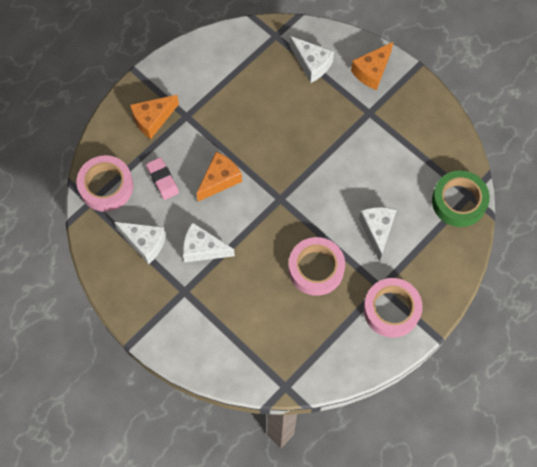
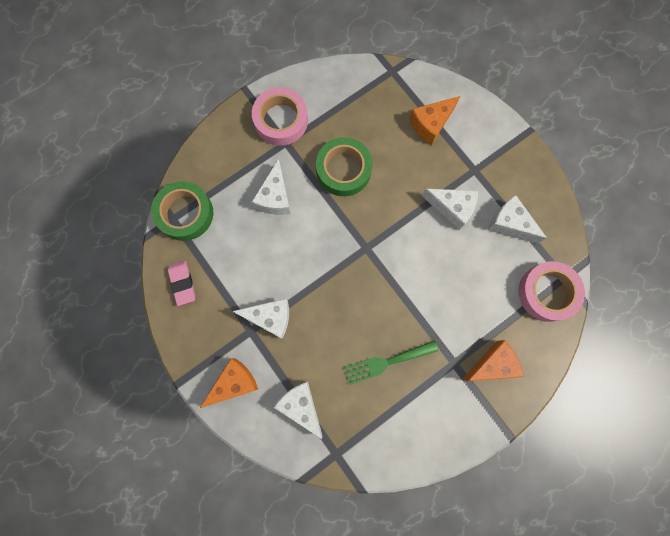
camera: 170 degrees left, 10 degrees up
pink eraser [146,157,179,200] -> pink eraser moved to [168,261,195,306]
orange cheese [196,152,242,201] -> orange cheese moved to [409,96,460,145]
pink tape [288,237,345,296] -> green tape [316,138,372,196]
none -> white cheese [232,298,289,339]
none -> green fork [344,341,439,385]

